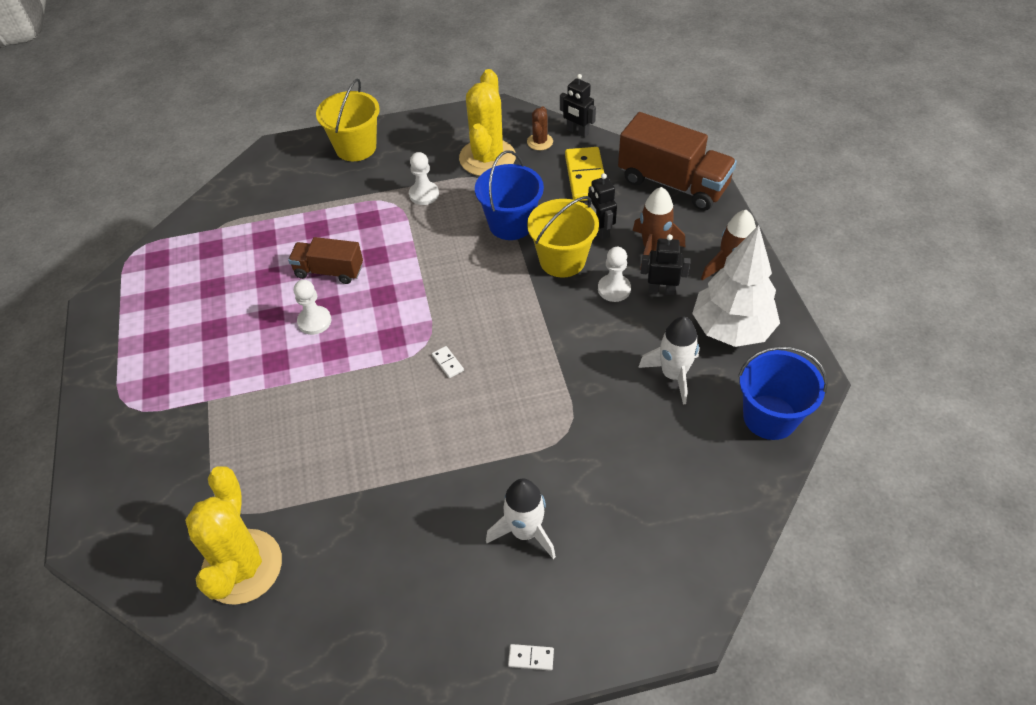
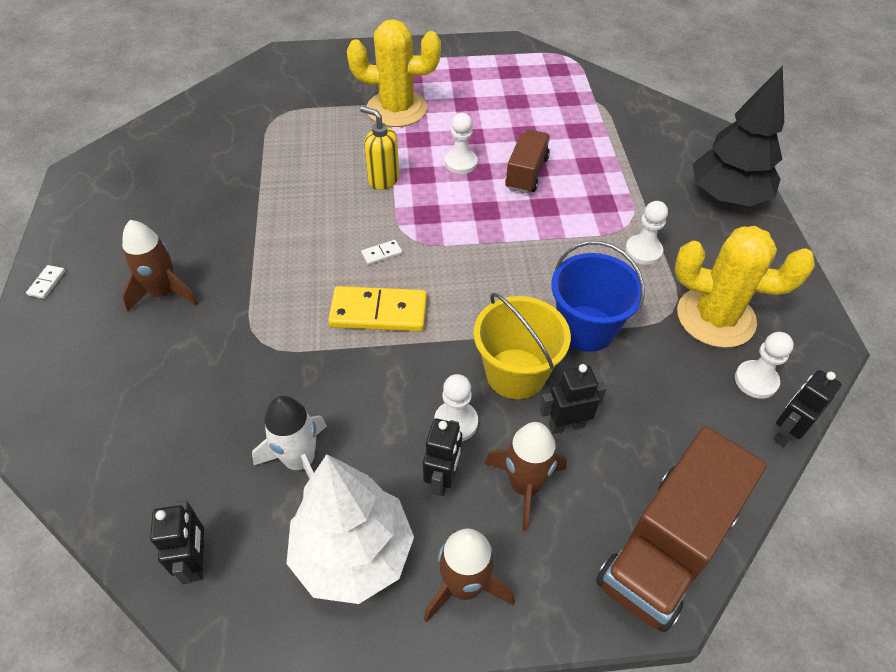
camera: 95 degrees right, 0 degrees up
yellow cactus [185,466,282,605] -> yellow cactus moved to [347,19,441,127]
yellow bucket [316,79,380,161] -> black tree [693,65,784,206]
white rocket [486,479,556,559] -> brown rocket [122,220,198,312]
brown cactus [527,106,553,150] -> white pawn [735,332,794,399]
yellow domino [565,147,604,201] -> yellow domino moved to [328,286,427,331]
blue bucket [738,346,828,440] -> black robot [150,500,204,584]
none -> yellow soap dispenser [360,106,399,190]

